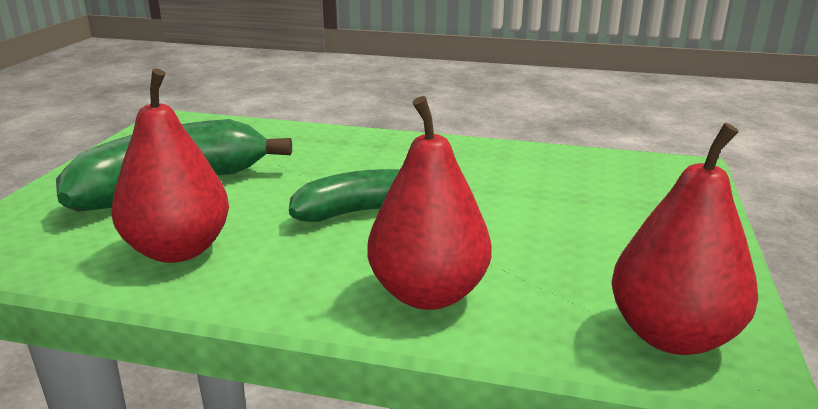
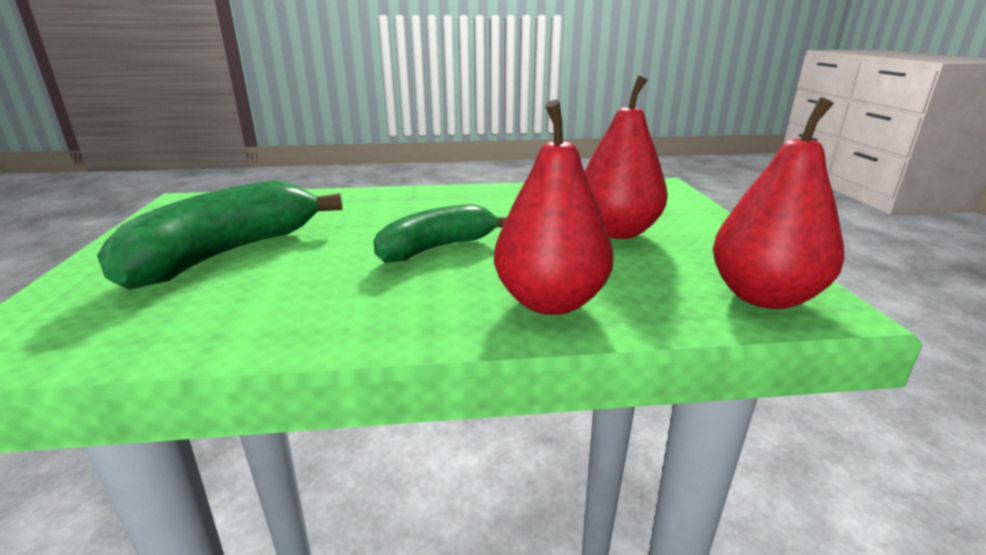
camera: 20 degrees left, 0 degrees up
red pear [111,69,229,263] -> red pear moved to [584,75,668,239]

